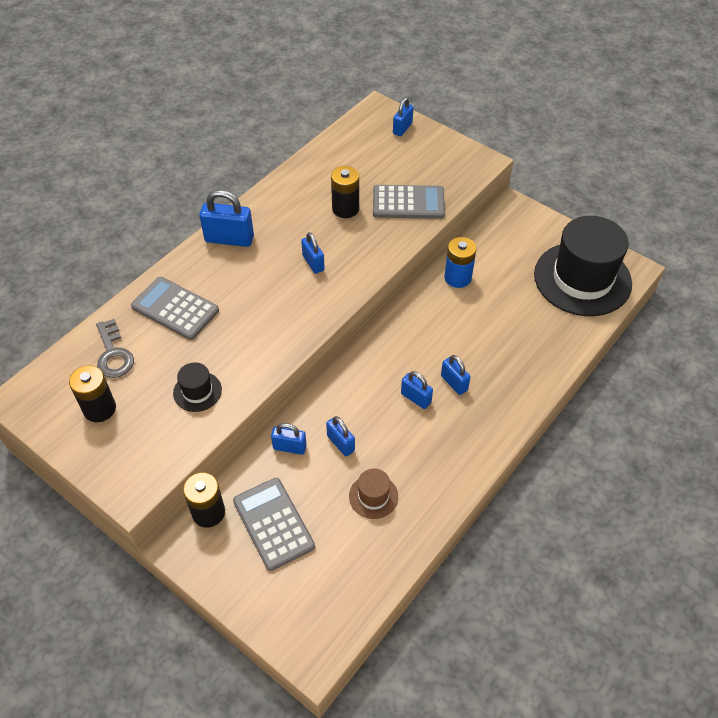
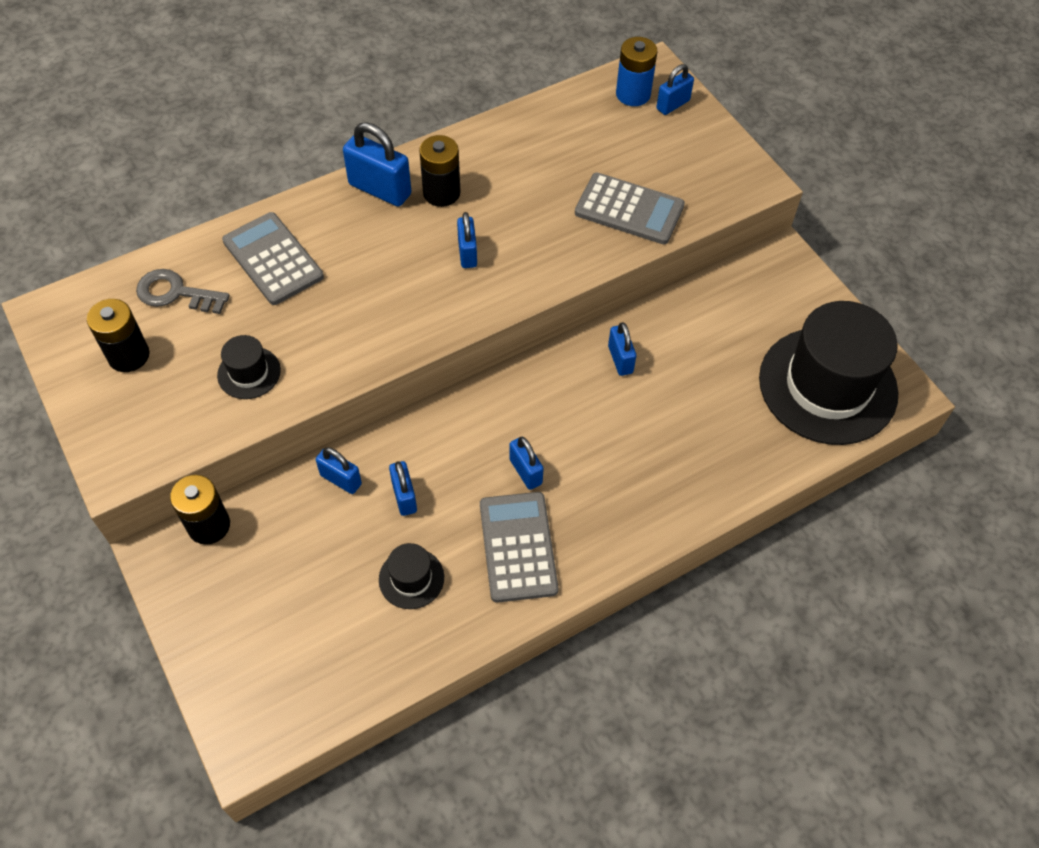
camera: 20 degrees right, 5 degrees up
grey key [96,319,134,378] -> grey key turned 105 degrees clockwise [136,269,230,314]
grey calculator [233,478,315,571] -> grey calculator moved to [480,492,559,603]
black battery [331,166,359,218] -> black battery moved to [419,135,460,207]
brown hat [349,469,398,519] -> black hat [379,543,444,609]
blue padlock [441,355,470,395] -> blue padlock moved to [608,322,636,376]
blue battery [444,237,476,288] -> blue battery moved to [616,37,657,106]

